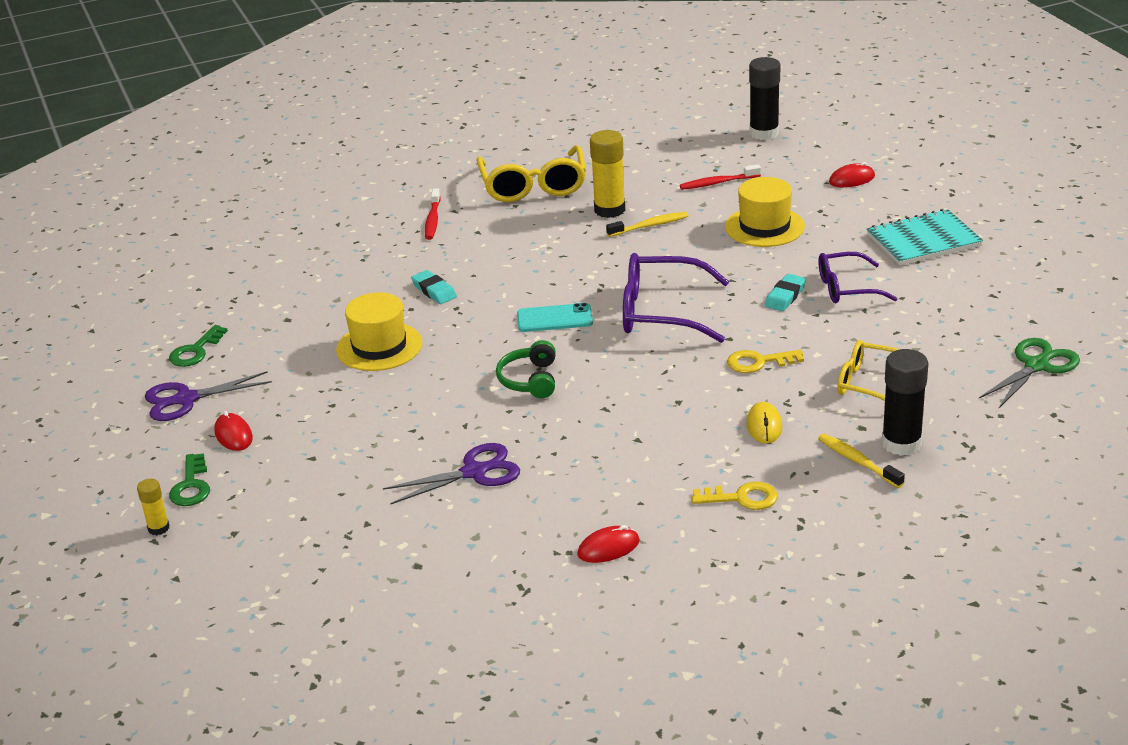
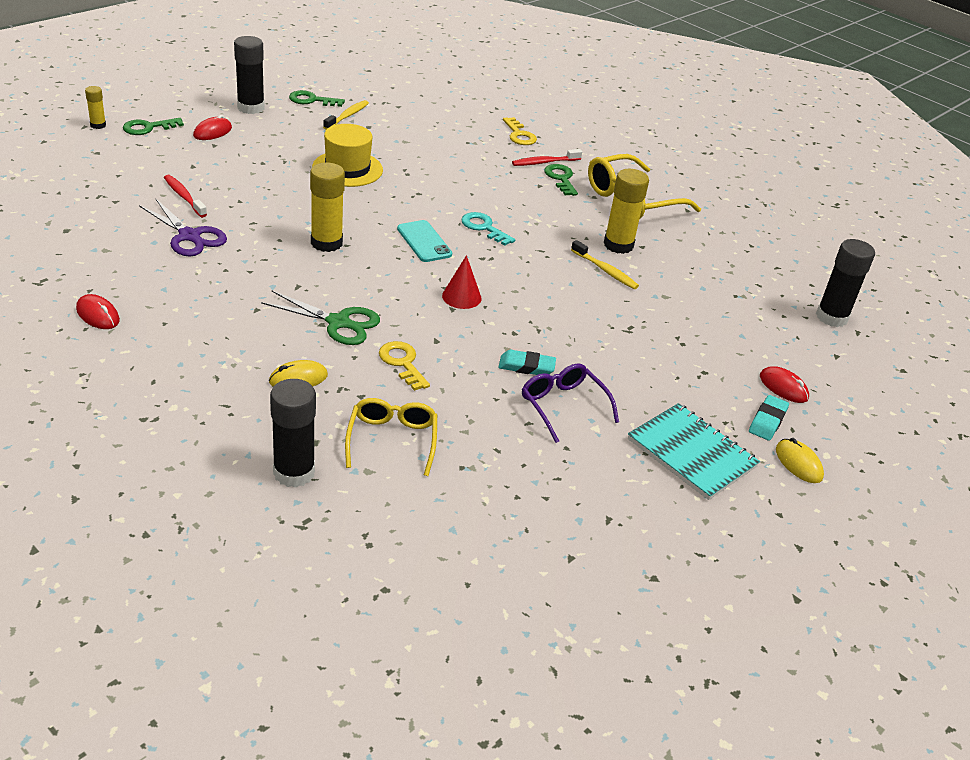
camera: 60 degrees right, 5 degrees up
purple scissors [145,371,272,421] -> black glue stick [234,36,265,114]
turquoise eraser [411,270,457,304] -> turquoise eraser moved to [749,395,789,441]
green headphones [496,340,556,398] -> yellow glue stick [310,162,345,252]
purple glasses [623,253,729,343] -> red cone [442,255,481,309]
red toothbrush [680,164,761,190] -> red toothbrush moved to [164,175,207,217]
yellow key [692,481,778,510] -> yellow key moved to [503,117,537,145]
yellow hat [725,177,805,247] -> none
yellow toothbrush [818,434,905,488] -> yellow toothbrush moved to [323,100,369,130]
green scissors [979,338,1080,408] -> green scissors moved to [261,291,380,345]
none -> turquoise key [461,212,515,246]
none -> green key [544,164,578,196]
none -> yellow mouse [776,438,824,483]

